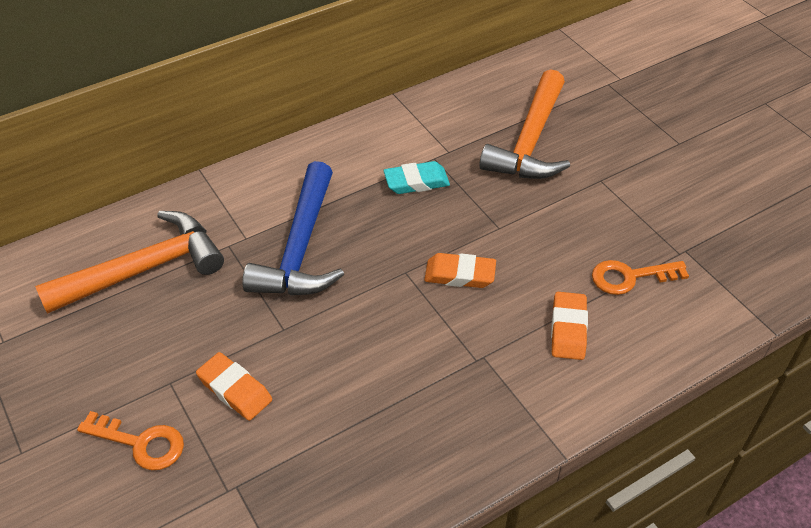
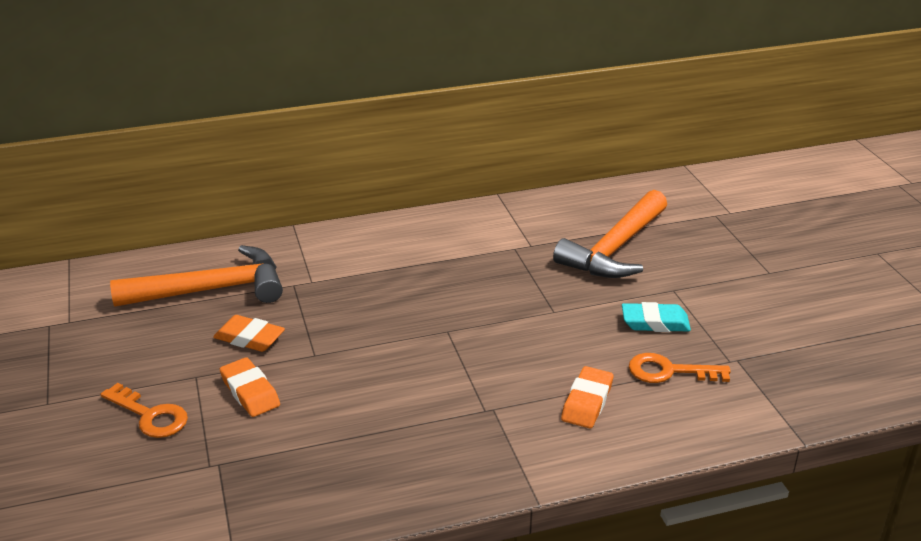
camera: 15 degrees right, 15 degrees down
blue hammer [242,161,344,295] -> none
turquoise eraser [383,161,450,194] -> turquoise eraser moved to [622,302,691,332]
orange eraser [424,253,496,288] -> orange eraser moved to [213,315,285,352]

